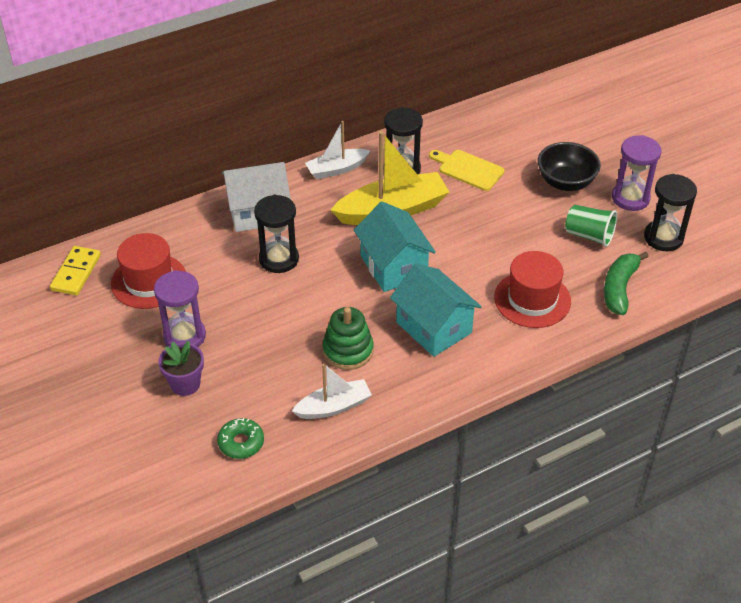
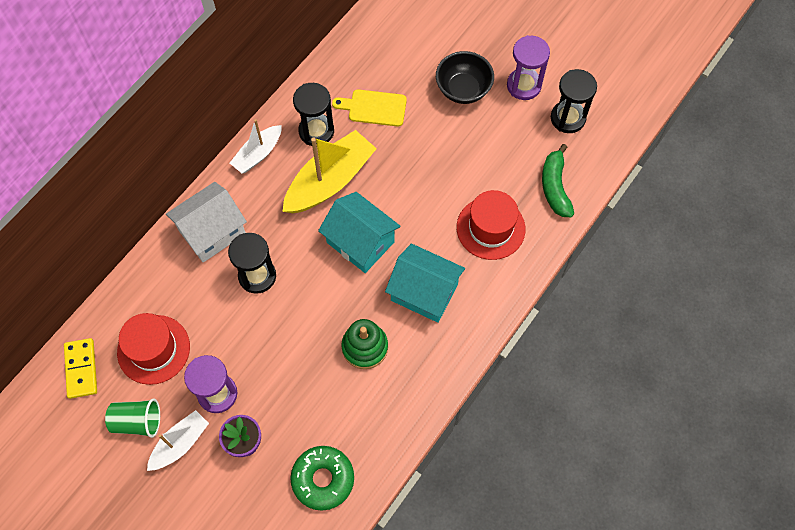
camera: 25 degrees left, 20 degrees up
green donut [217,418,264,459] -> green donut [290,446,354,510], size x1.51
white boat [292,364,372,419] -> white boat moved to [147,410,209,471]
green cup [565,205,617,247] -> green cup moved to [105,398,160,438]

